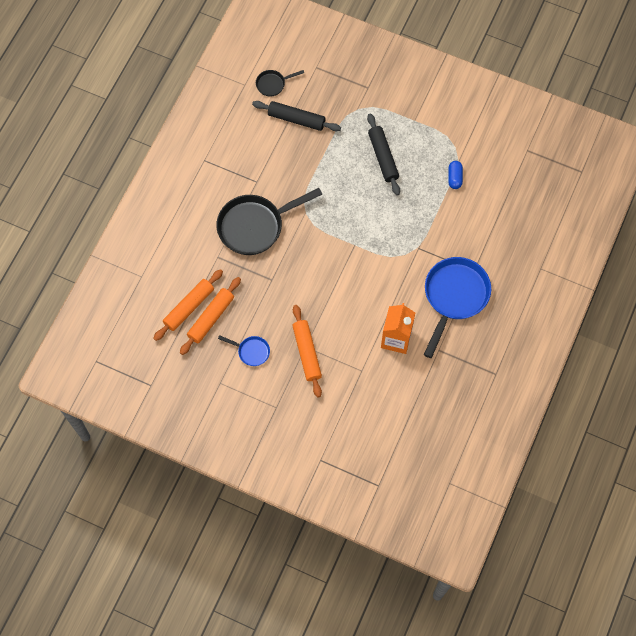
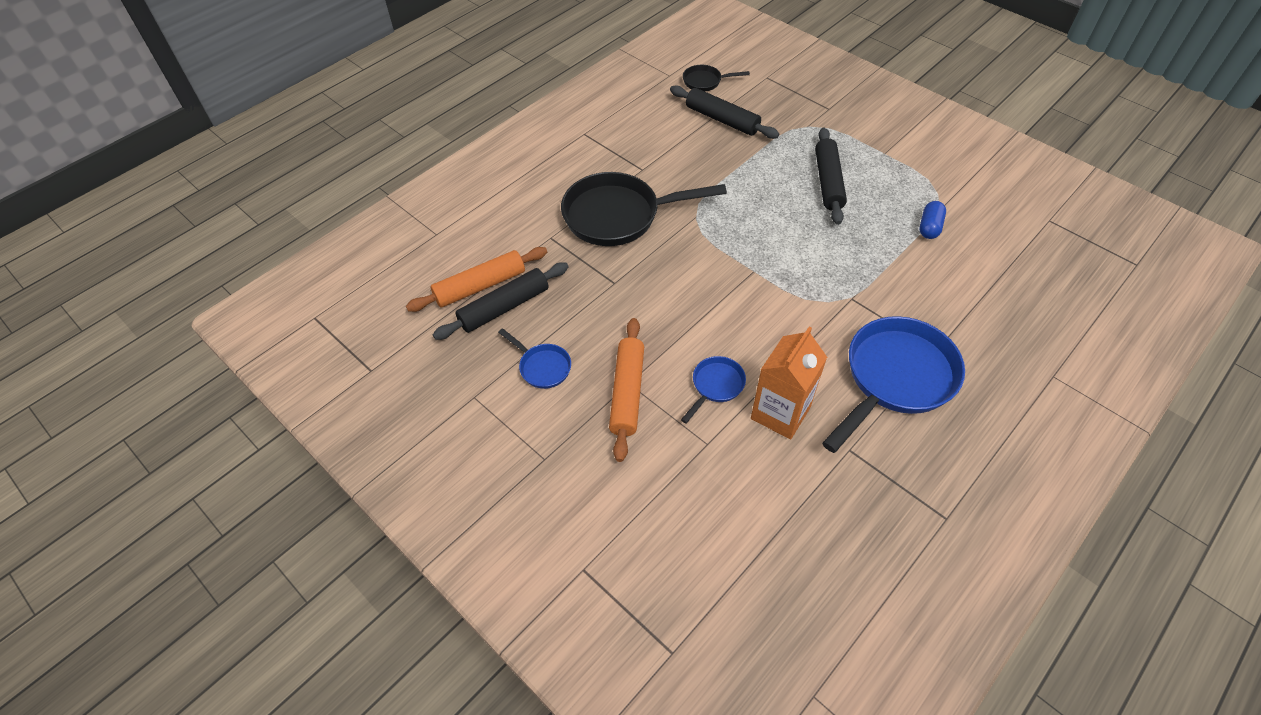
camera: 20 degrees right, 15 degrees down
orange rolling pin [180,277,241,355] -> black rolling pin [433,262,569,340]
none -> blue pan [681,356,746,424]

